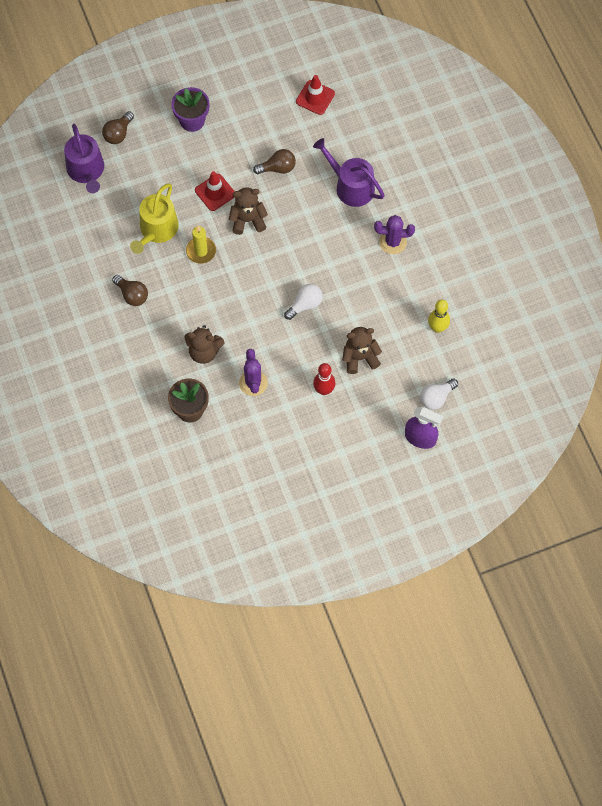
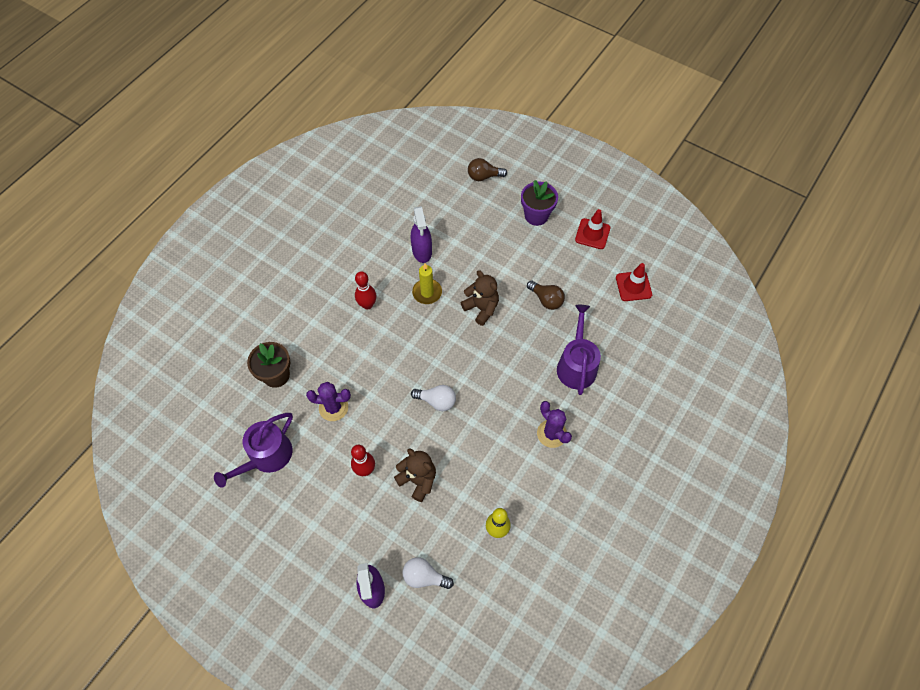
camera: 55 degrees right, 5 degrees down
purple watering can [64,124,104,193] -> purple watering can moved to [214,413,293,488]
brown light bulb [112,275,148,306] -> none
yellow watering can [130,183,179,254] -> purple spray bottle [411,206,432,263]
brown teddy bear [184,325,225,364] -> none
red traffic cone [195,171,235,211] -> red traffic cone moved to [575,209,610,249]
purple cactus [239,349,268,396] -> purple cactus turned 45 degrees clockwise [306,382,351,421]
none -> red bowling pin [355,271,376,310]

